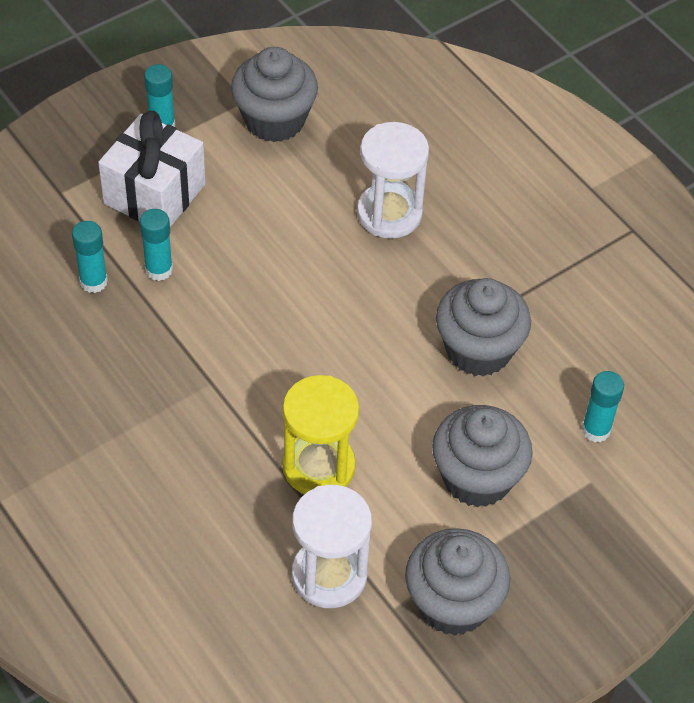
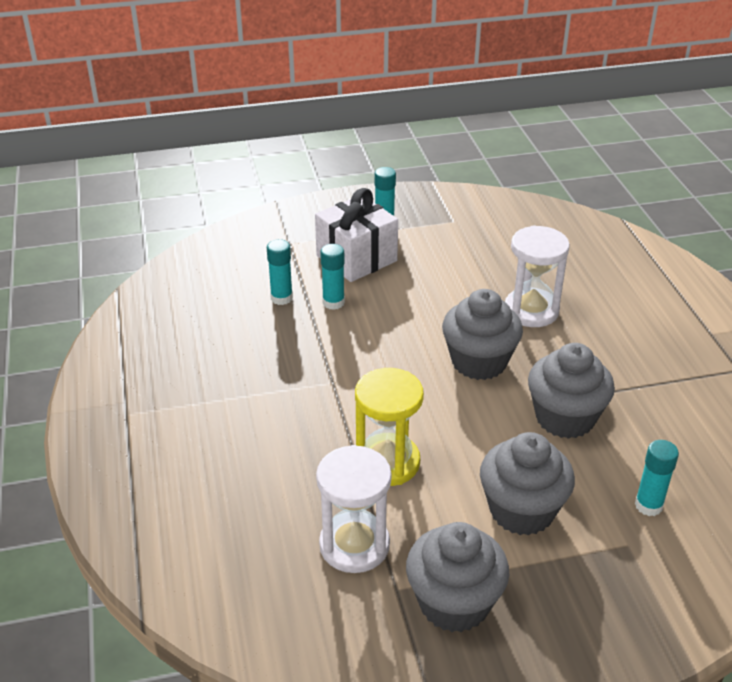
camera: 25 degrees right, 15 degrees down
grey cupcake [231,47,318,142] -> grey cupcake moved to [442,289,523,380]

